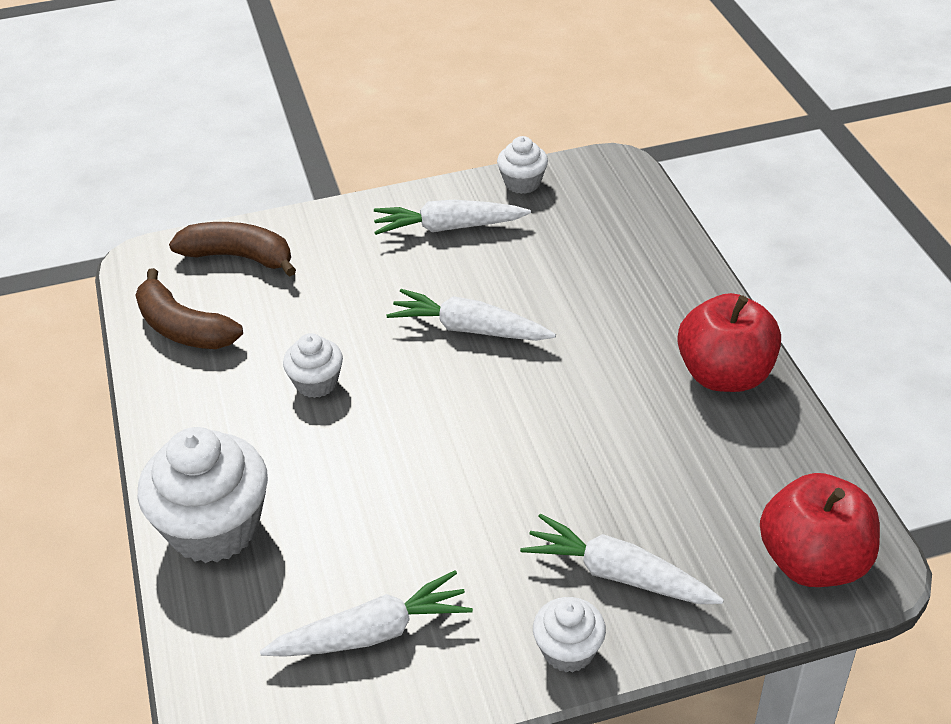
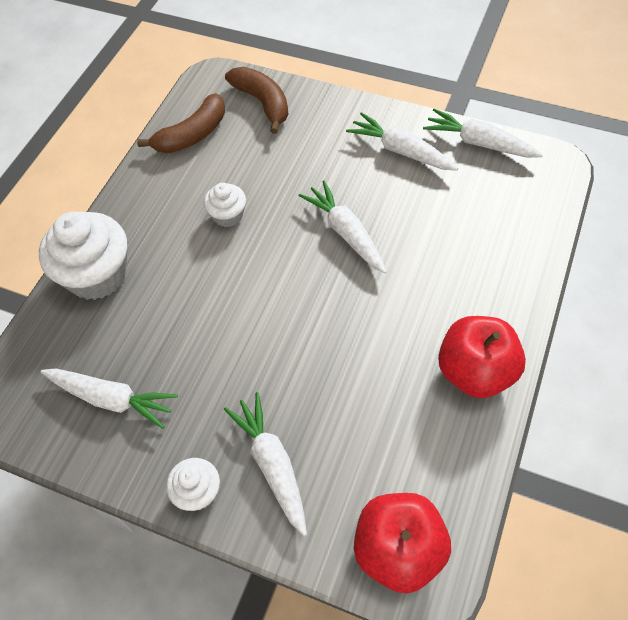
camera: 40 degrees right, 15 degrees up
brown banana [135,268,243,349] -> brown banana turned 120 degrees counterclockwise [137,93,225,153]
white cupcake [497,136,548,194] -> white carrot [423,109,543,158]

